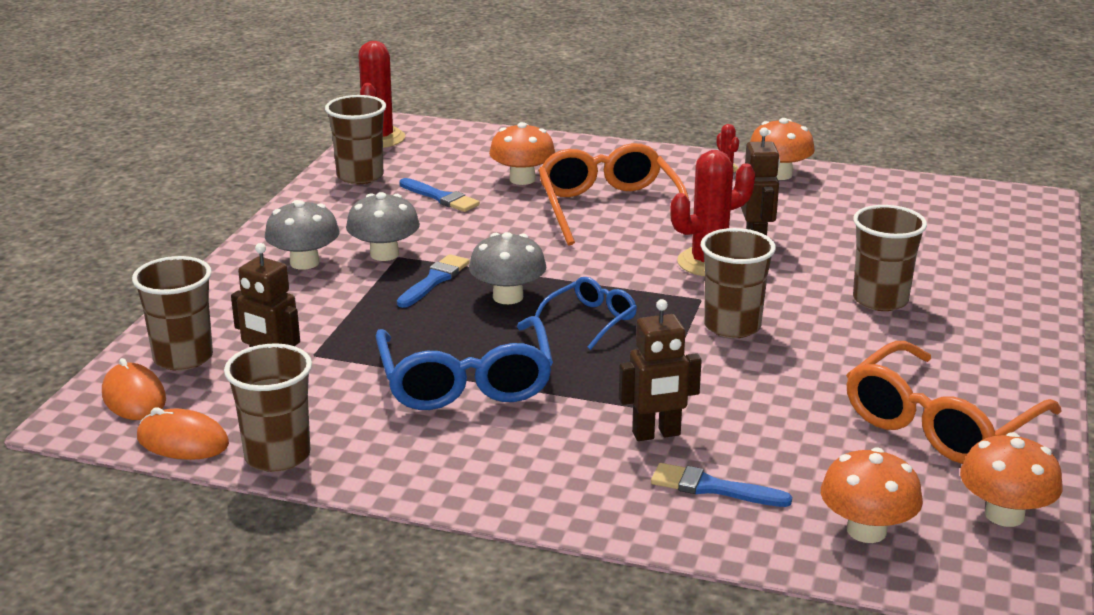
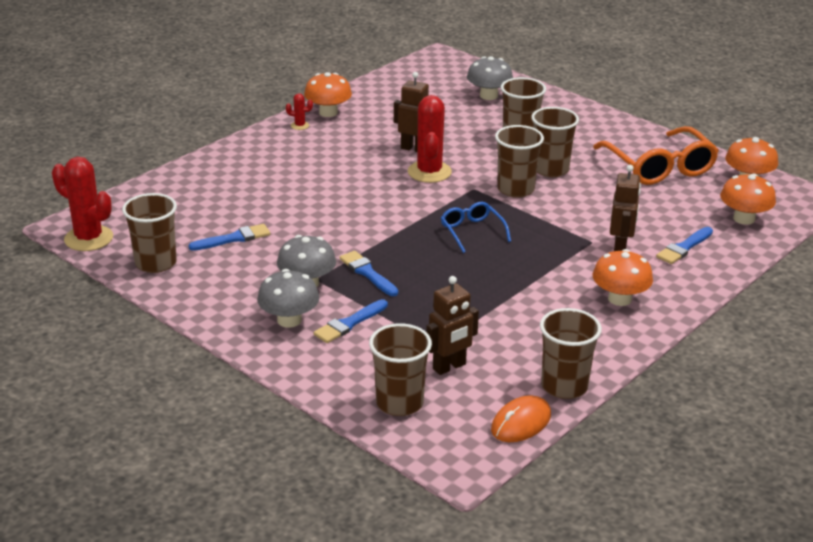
camera: 65 degrees left, 5 degrees up
orange mouse [102,358,166,420] -> none
blue glasses [376,316,553,410] -> none
grey mushroom [469,232,547,304] -> grey mushroom moved to [467,56,513,100]
orange mushroom [489,122,555,185] -> orange mushroom moved to [592,249,653,306]
orange glasses [538,143,689,245] -> none
none -> blue brush [314,299,388,343]
none -> brown cup [531,107,579,177]

